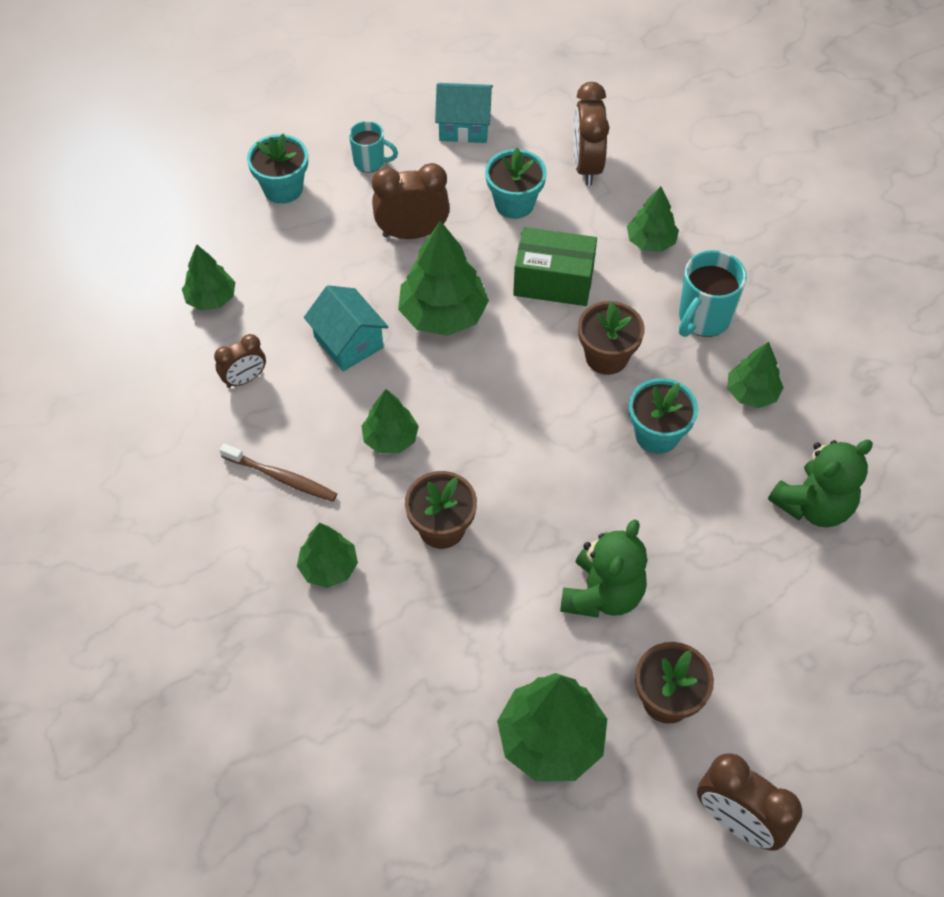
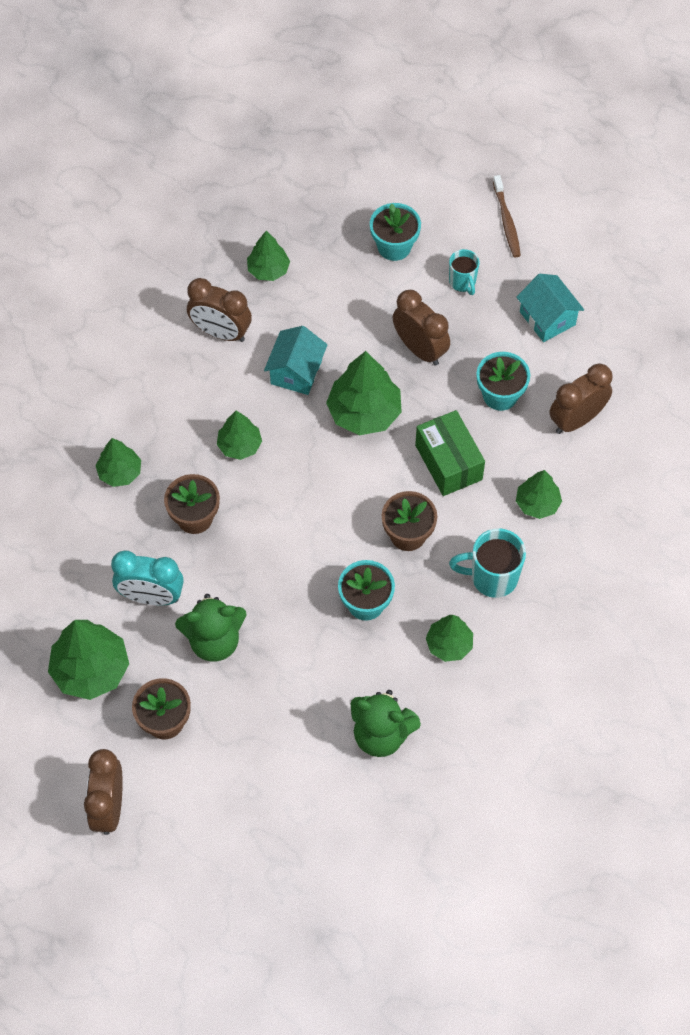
camera: 55 degrees right, 5 degrees up
brown clock [214,334,266,388] -> brown clock [187,278,252,342], size x1.63
brown toothbrush [220,444,337,502] -> brown toothbrush moved to [493,175,521,257]
none -> turquoise clock [111,550,184,606]

